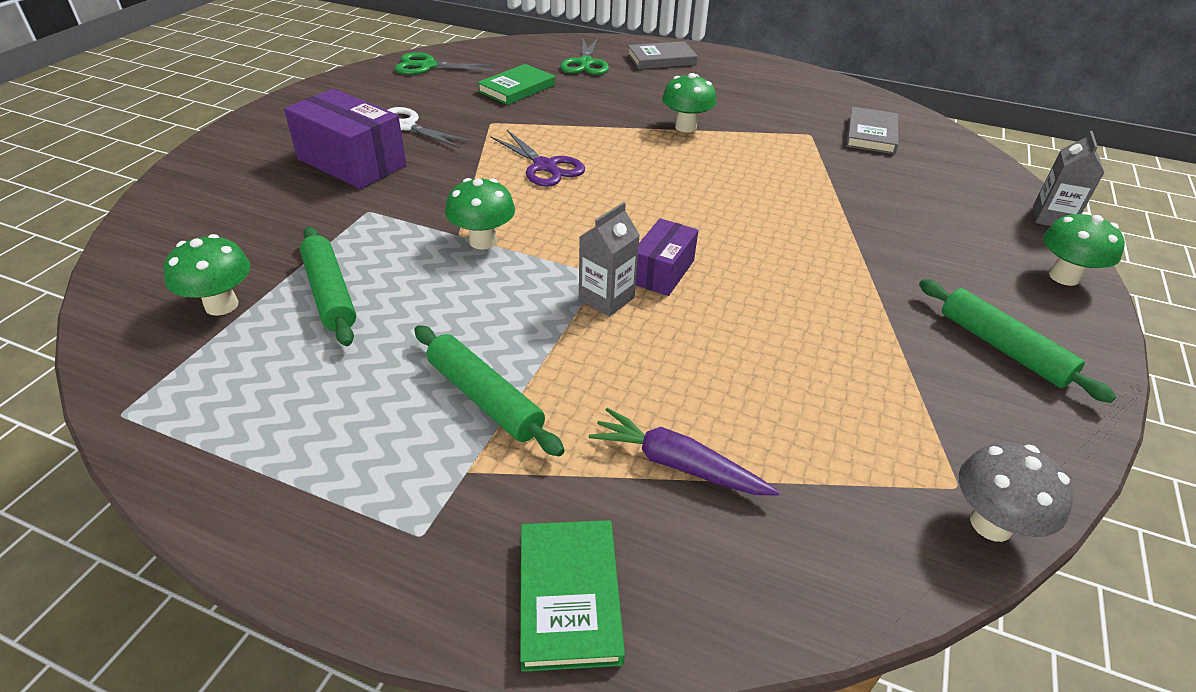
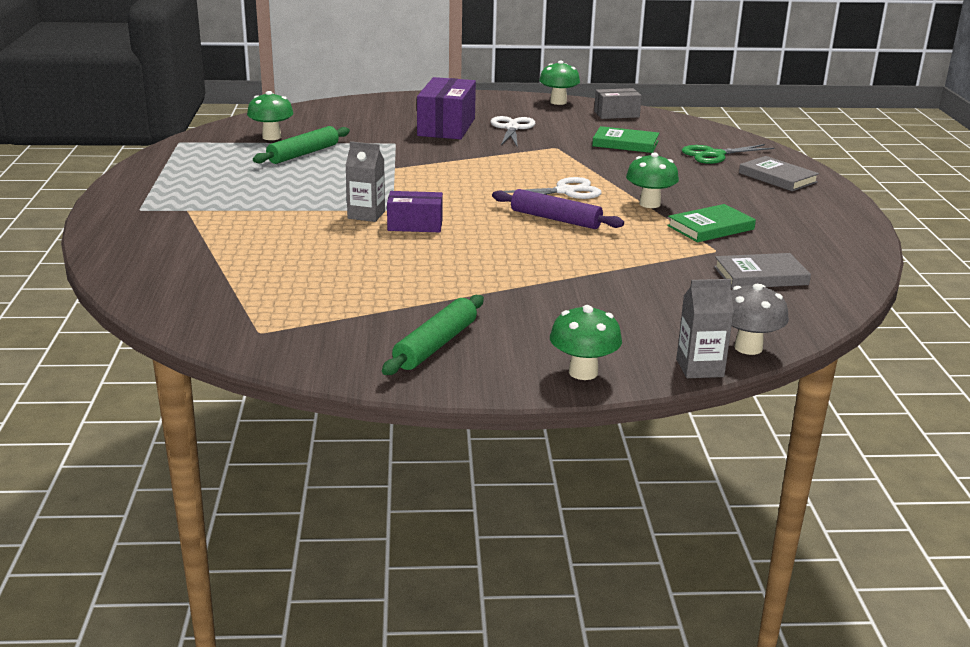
camera: 65 degrees right, 15 degrees down
green scissors [394,52,495,75] -> grey box [594,88,642,119]
green rolling pin [414,325,564,456] -> none
green mushroom [445,178,515,250] -> green mushroom moved to [539,60,580,105]
purple scissors [491,130,585,187] -> none
green book [520,520,625,672] -> green book moved to [667,204,756,242]
purple carrot [589,408,780,496] -> none
grey mushroom [959,442,1073,542] -> grey mushroom moved to [731,284,789,355]
none -> purple rolling pin [492,189,624,229]
none -> white scissors [504,177,602,199]

